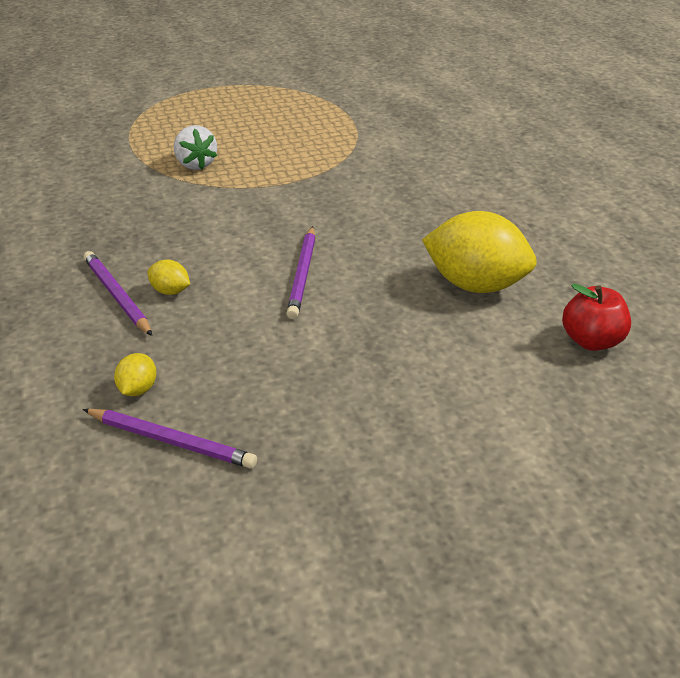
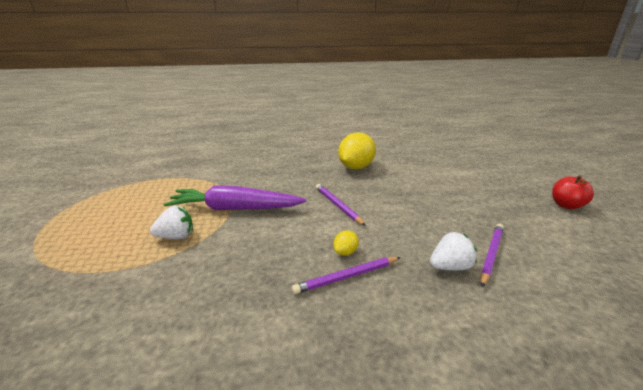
camera: 80 degrees left, 10 degrees down
yellow lemon [114,353,156,396] -> white strawberry [430,232,477,271]
purple pencil [286,226,315,319] -> purple pencil turned 135 degrees counterclockwise [316,184,366,226]
red apple [562,284,631,351] -> red apple moved to [552,175,594,209]
none -> purple carrot [163,186,306,210]

